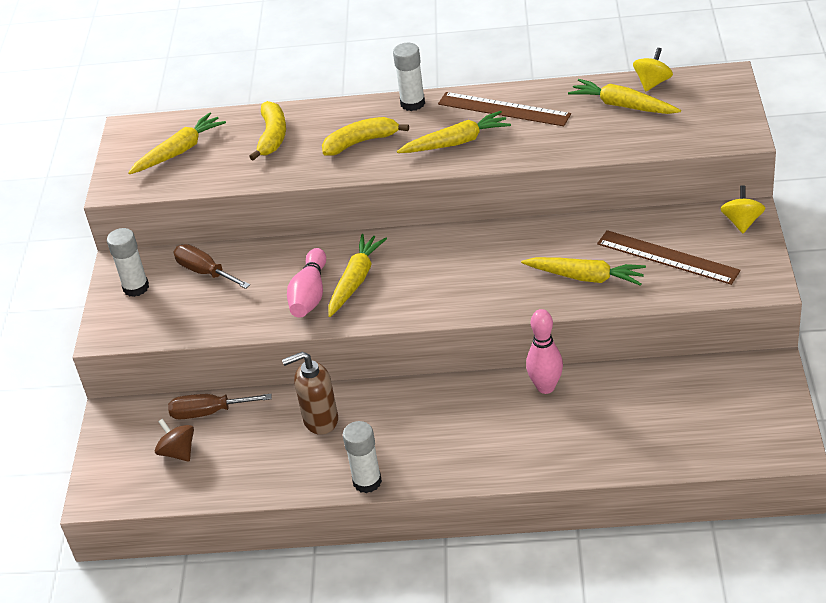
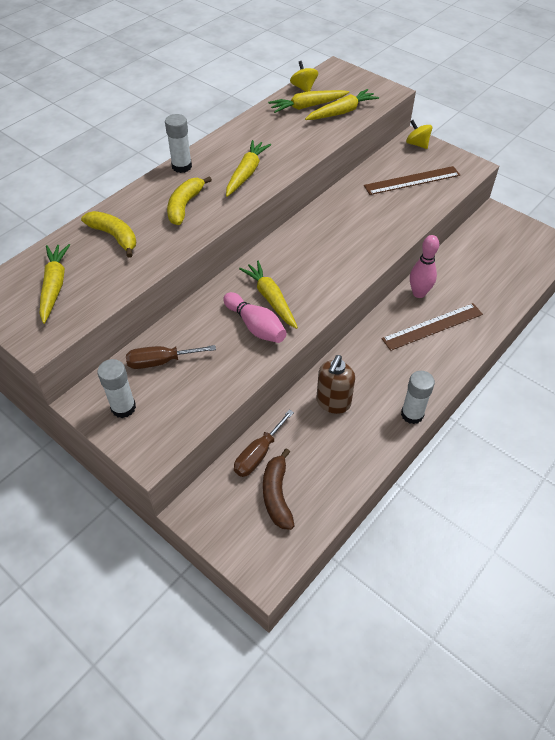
camera: 55 degrees left, 10 degrees up
brown spinning top [155,419,194,462] -> brown banana [263,448,294,530]
brown ruler [438,92,571,126] -> brown ruler moved to [382,303,483,351]
yellow carrot [521,257,646,286] -> yellow carrot moved to [305,89,379,120]

